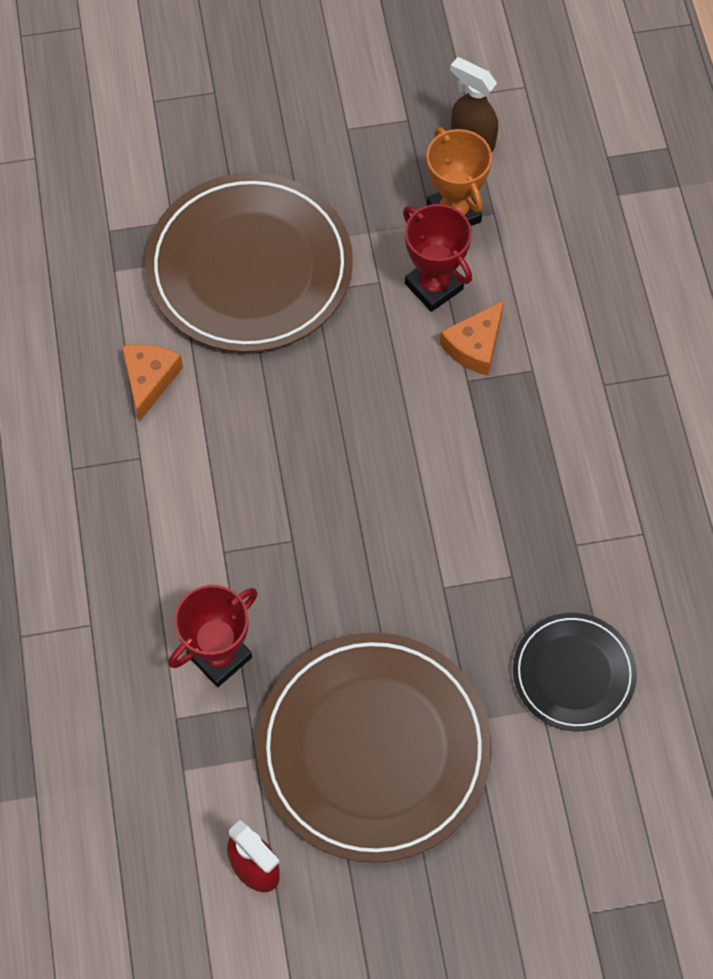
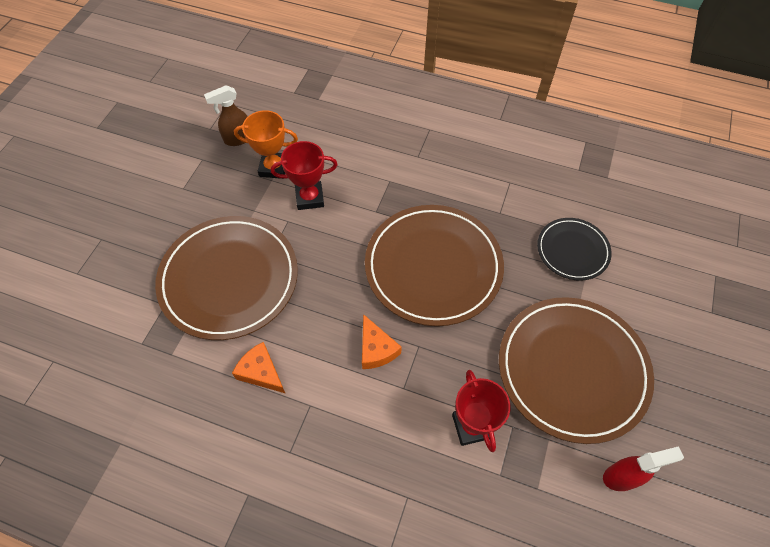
camera: 60 degrees left, 5 degrees down
orange cheese [440,300,504,376] -> orange cheese moved to [362,314,402,369]
none -> brown plate [365,205,504,326]

